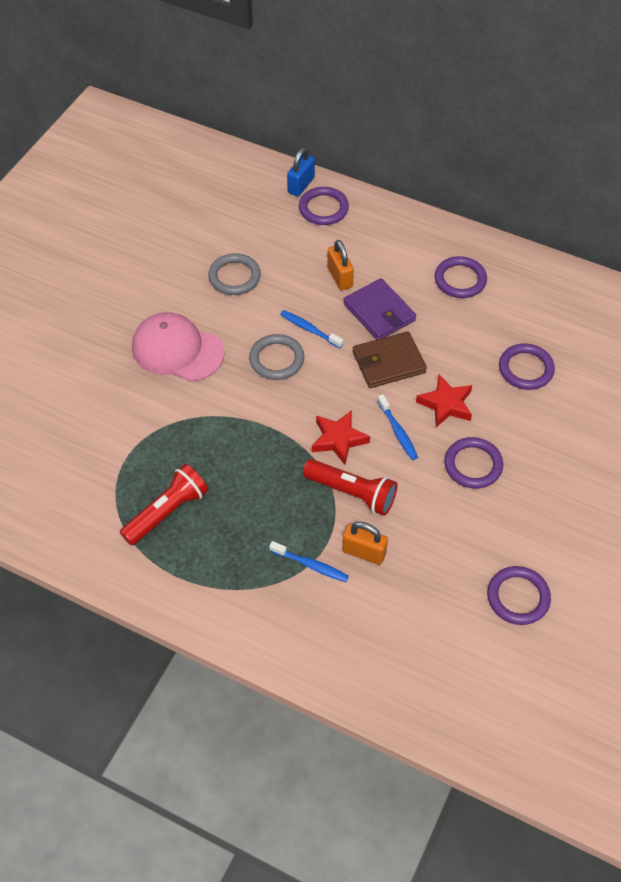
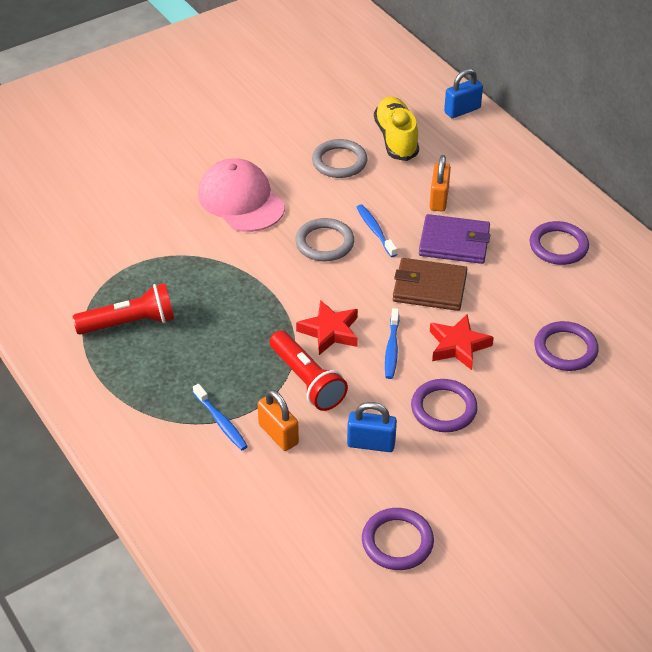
camera: 30 degrees right, 10 degrees down
purple ring [299,187,349,225] -> none
purple wallet [343,278,416,340] -> purple wallet turned 75 degrees counterclockwise [419,214,490,264]
none -> blue padlock [347,402,397,452]
none -> yellow shoe [374,96,419,161]

